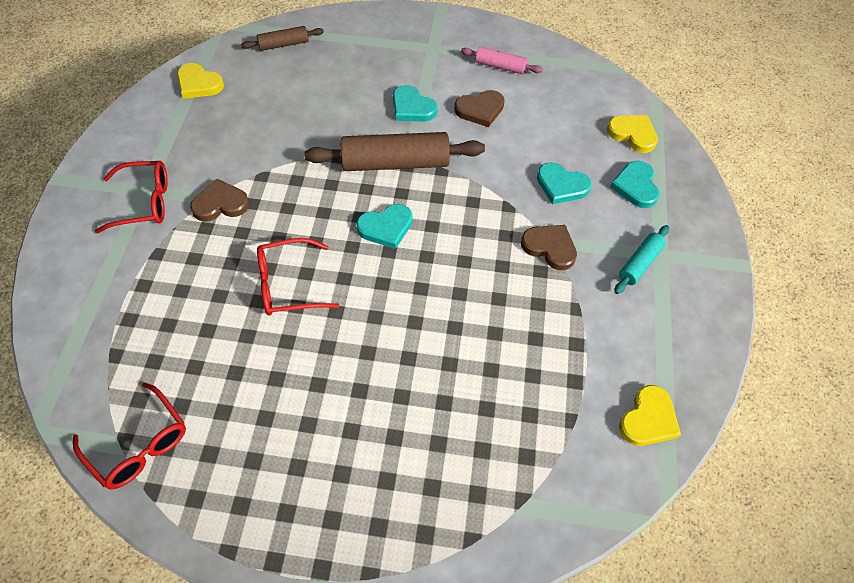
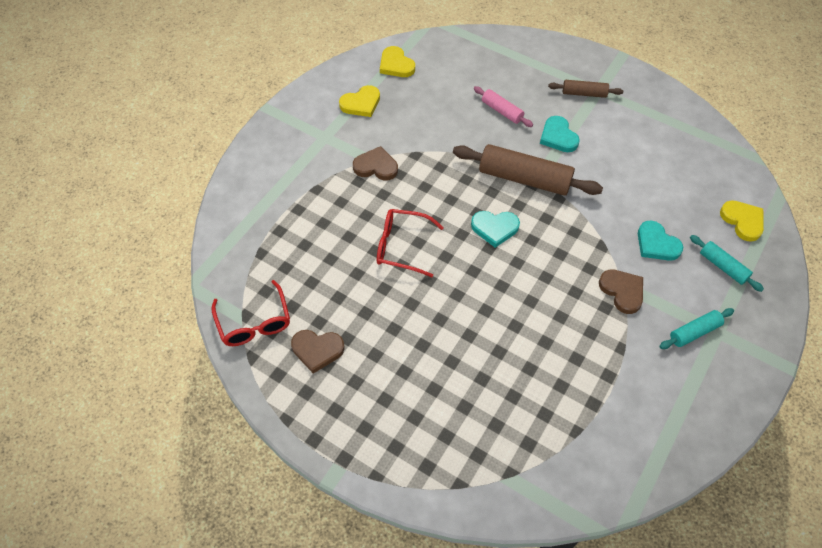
camera: 25 degrees right, 0 degrees up
red glasses [95,161,168,233] -> none
brown rolling pin [241,26,324,51] -> brown rolling pin moved to [548,80,623,98]
brown heart [454,90,505,127] -> brown heart moved to [291,330,344,373]
pink rolling pin [461,46,543,74] -> pink rolling pin moved to [474,86,533,127]
turquoise heart [610,161,659,208] -> turquoise rolling pin [690,235,764,292]
yellow heart [619,385,681,446] -> yellow heart moved to [339,85,380,117]

